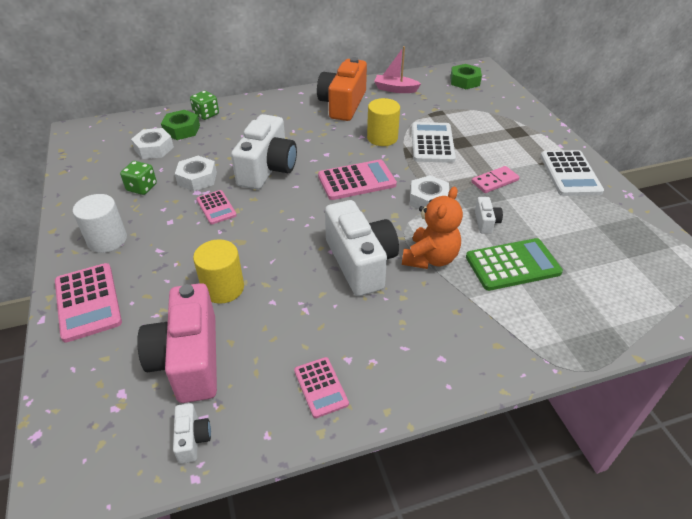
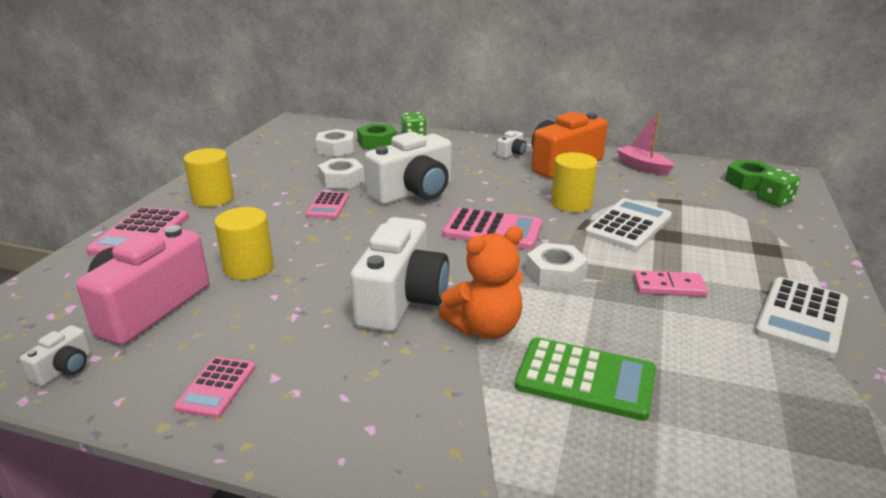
camera: 35 degrees right, 15 degrees down
white cylinder [73,194,127,253] -> yellow cylinder [184,148,234,207]
green dice [120,161,157,195] -> green dice moved to [756,169,800,206]
white camera [475,197,503,234] -> white camera moved to [496,131,526,158]

